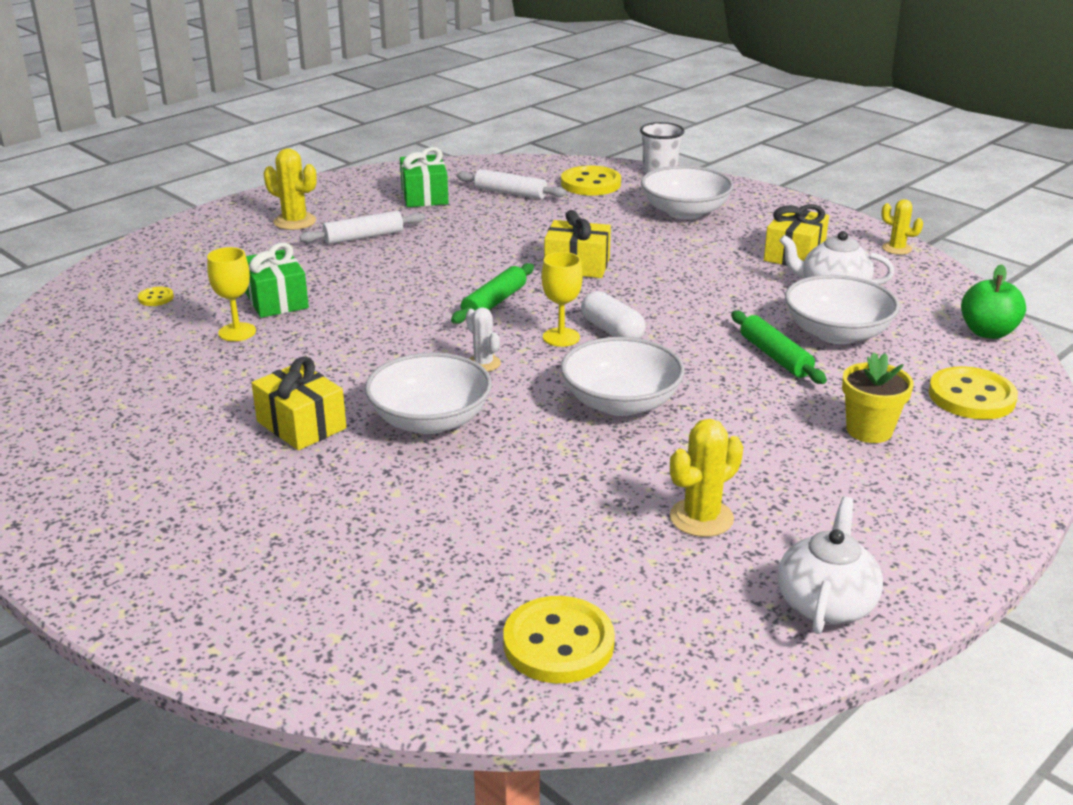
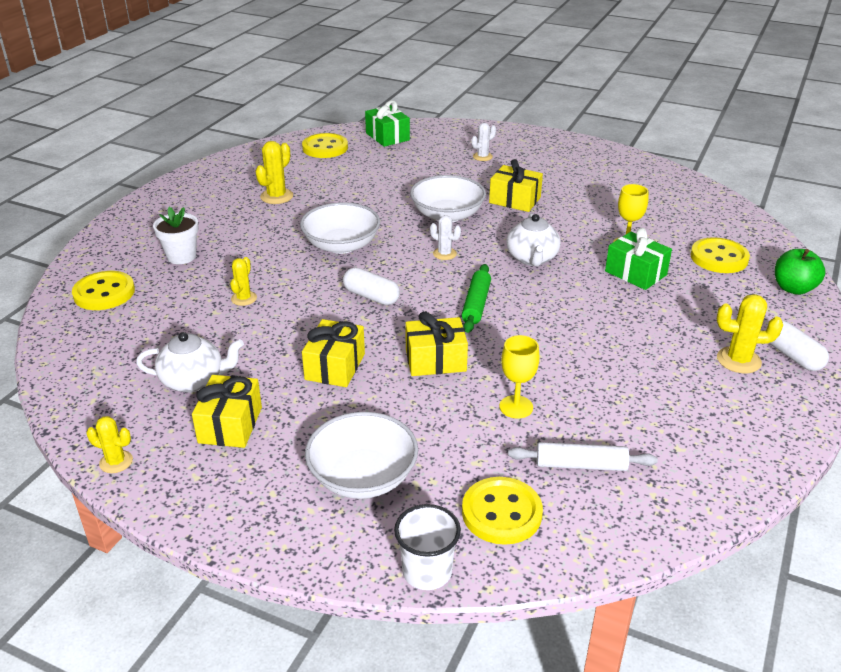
camera: 160 degrees right, 5 degrees up
yellow button [138,287,174,306] -> yellow button [690,237,750,273], size x2.13
white rolling pin [300,211,425,244] -> none
green gift [400,147,448,207] -> green gift moved to [365,101,410,147]
yellow goblet [541,252,583,347] -> yellow goblet moved to [499,335,540,418]
green rolling pin [731,311,827,384] -> yellow cactus [230,257,257,306]
white teapot [777,497,883,634] -> white teapot moved to [506,213,560,266]
white bowl [785,275,900,344] -> none
yellow flower pot [842,352,914,443] -> white flower pot [153,207,199,264]
green apple [961,264,1026,339] -> green apple moved to [775,249,826,295]
none -> yellow gift [302,319,365,387]
none -> white cactus [471,123,496,161]
none -> white capsule [765,320,829,371]

